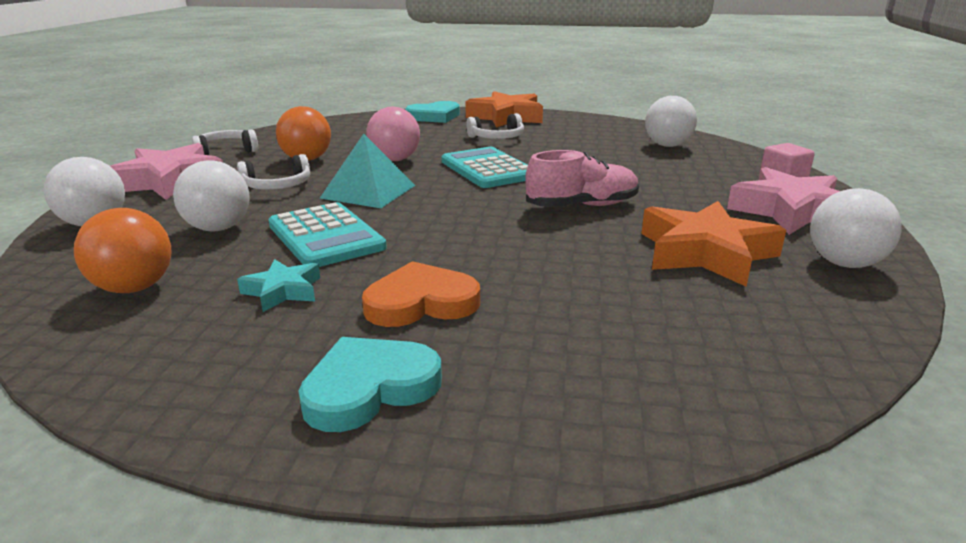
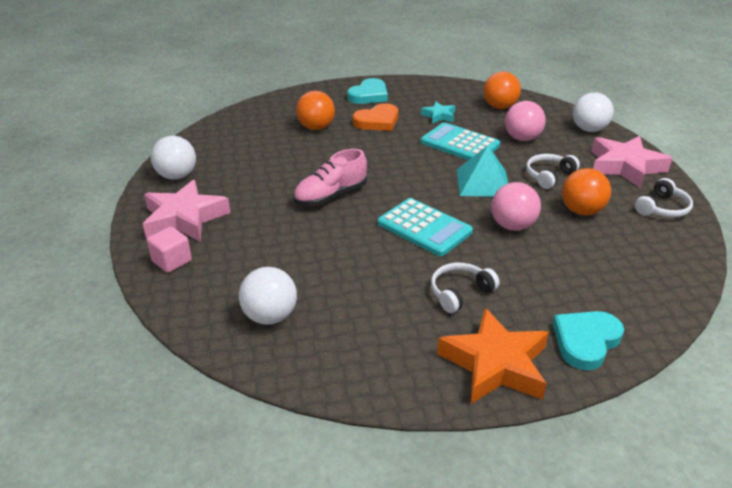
camera: 160 degrees right, 10 degrees up
white ball [173,161,250,231] -> pink ball [505,101,546,141]
orange star [641,201,786,287] -> none
none -> orange ball [296,91,335,130]

